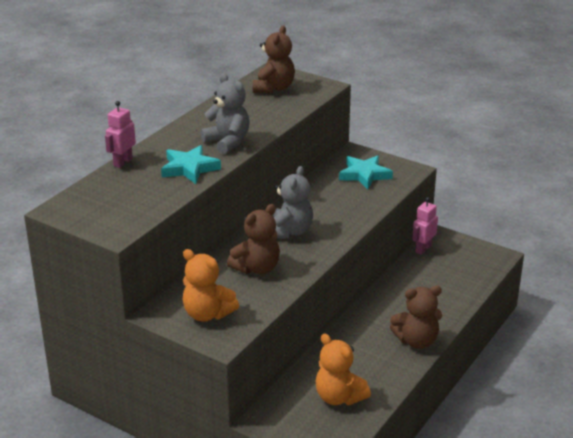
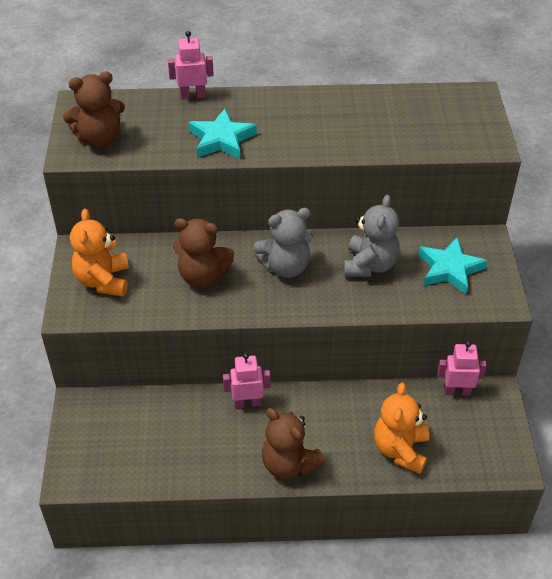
camera: 55 degrees right, 15 degrees up
grey teddy bear [200,73,250,154] -> grey teddy bear moved to [344,195,399,277]
brown teddy bear [253,26,295,93] -> brown teddy bear moved to [63,71,125,148]
orange teddy bear [316,334,371,405] -> orange teddy bear moved to [374,383,429,474]
none -> pink robot [223,353,270,408]

